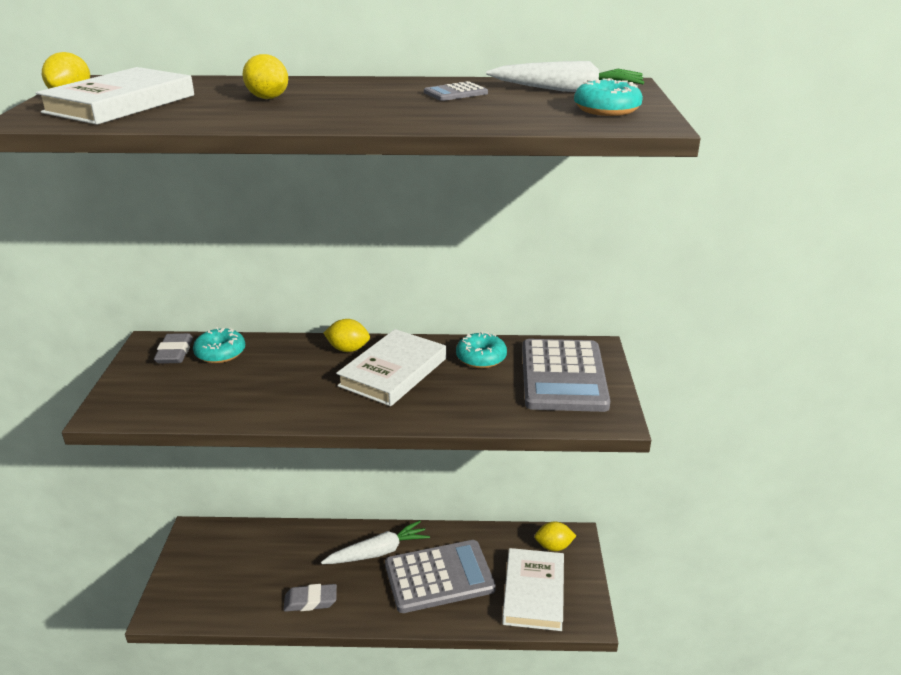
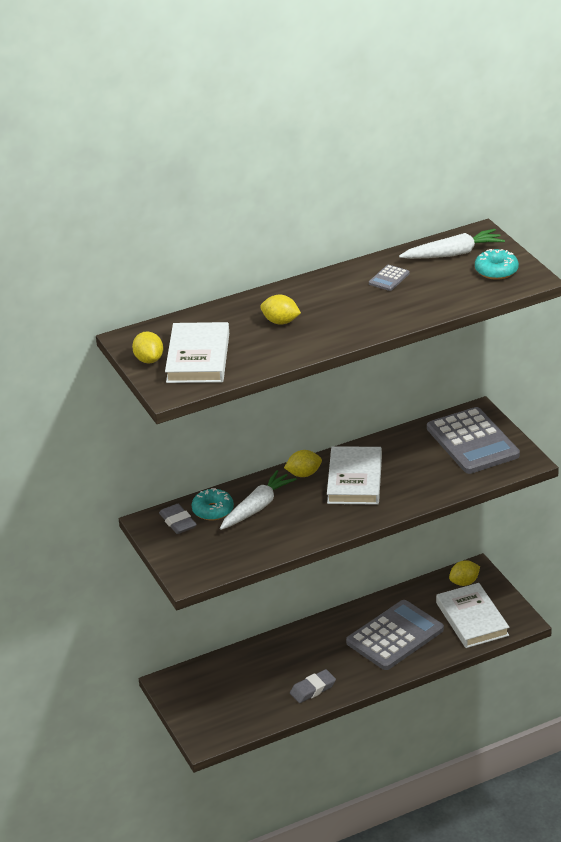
camera: 25 degrees left, 5 degrees up
white carrot [321,520,430,564] -> white carrot moved to [220,470,297,530]
turquoise donut [456,332,507,368] -> none

